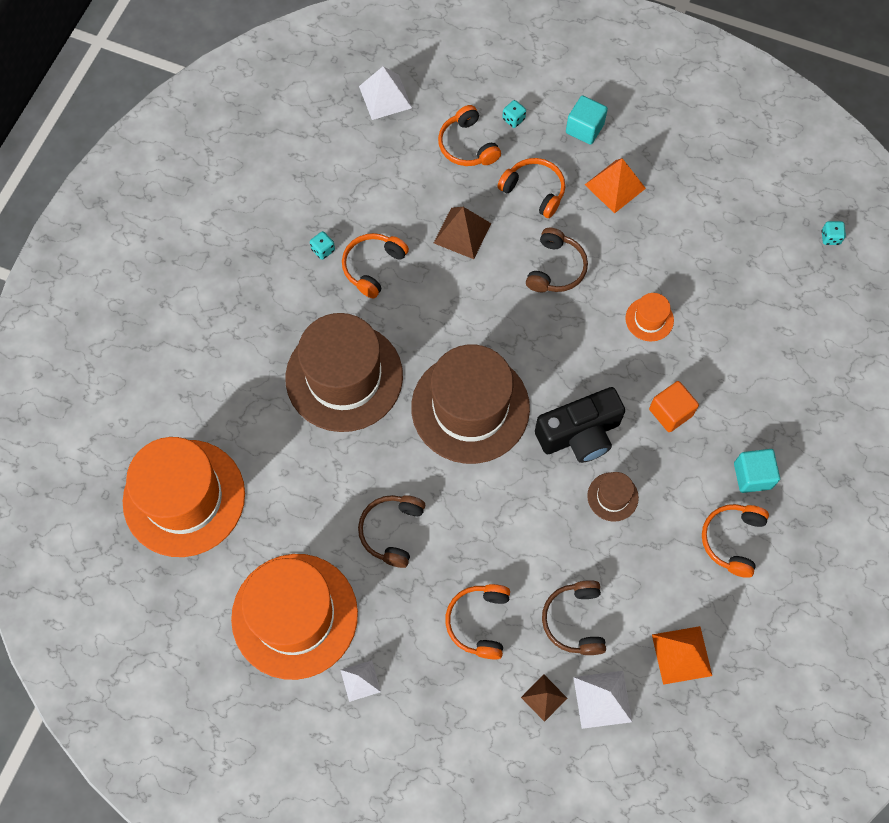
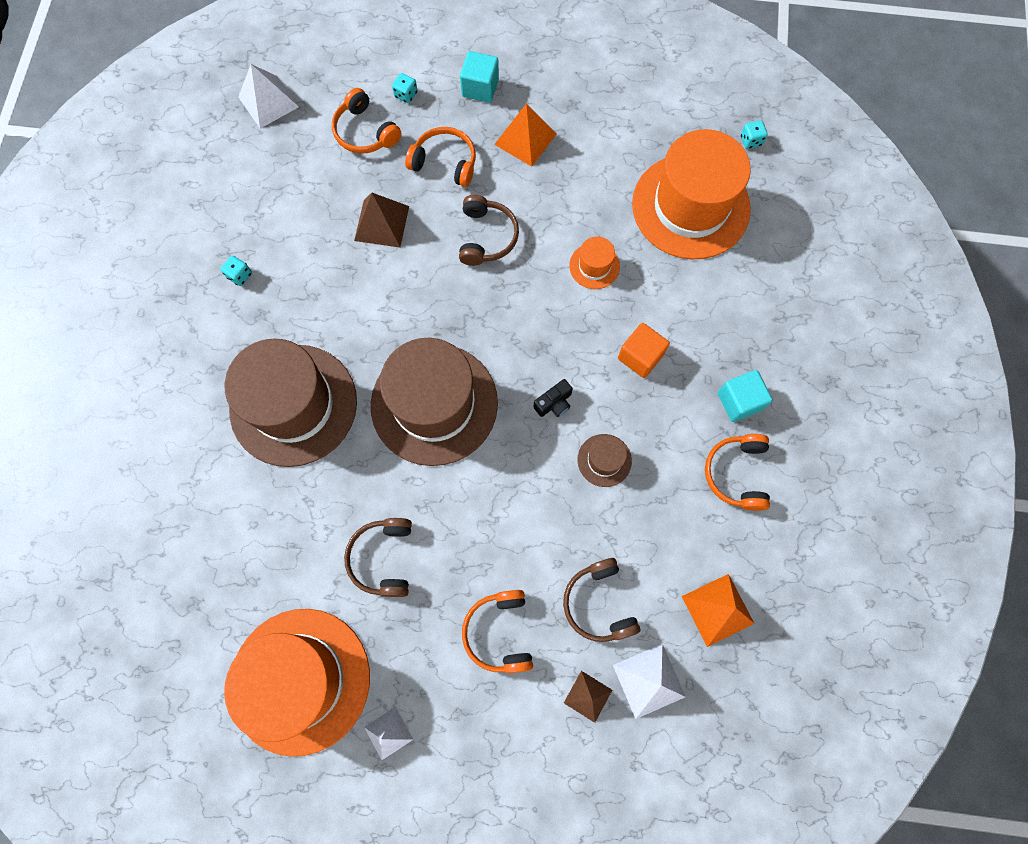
camera: 15 degrees left, 5 degrees up
orange hat [123,437,245,557] -> orange hat moved to [632,129,751,259]
orange headphones [342,233,409,298] -> none
black camera [535,387,625,463] -> black camera [533,379,573,417], size x0.44

